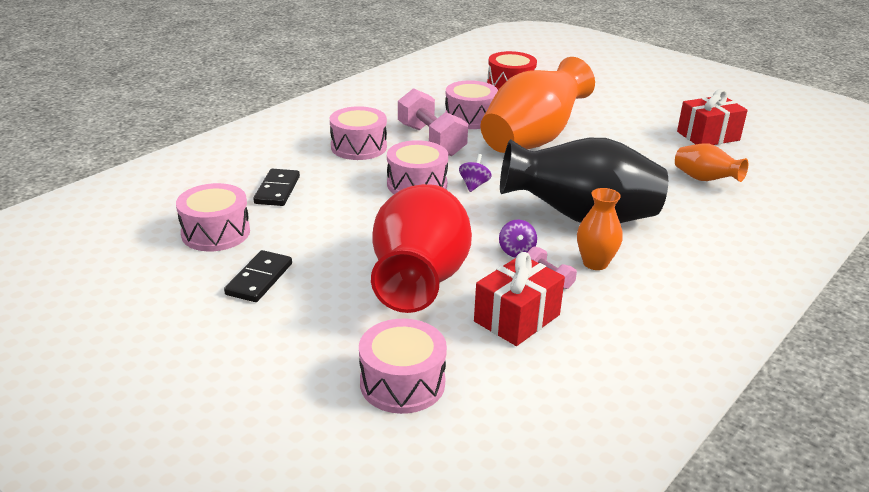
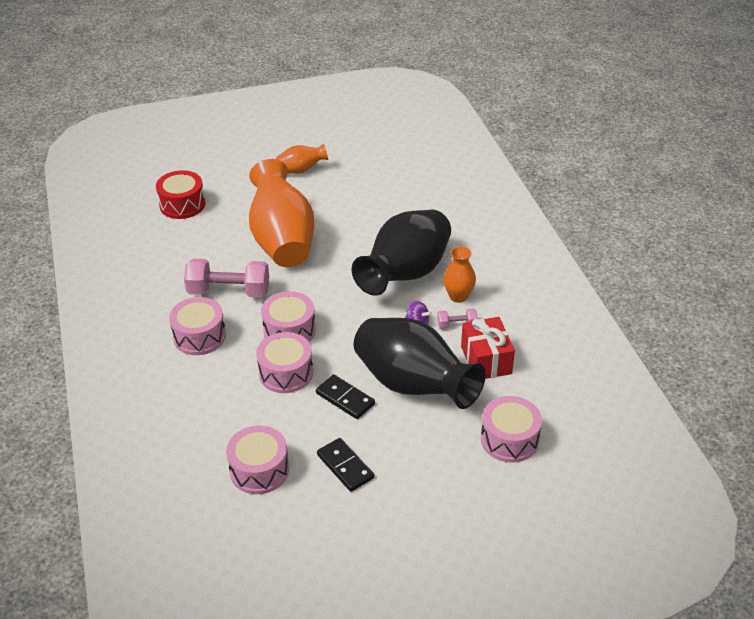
camera: 55 degrees left, 10 degrees up
black domino [253,169,300,206] -> black domino moved to [316,374,375,419]
red vase [371,184,472,313] -> black vase [354,318,486,409]
pink drum [445,80,498,129] -> pink drum moved to [256,332,313,393]
purple spinning top [459,154,492,192] -> none
orange vase [675,143,748,182] -> orange vase moved to [276,143,328,174]
red gift [677,89,748,145] -> none

